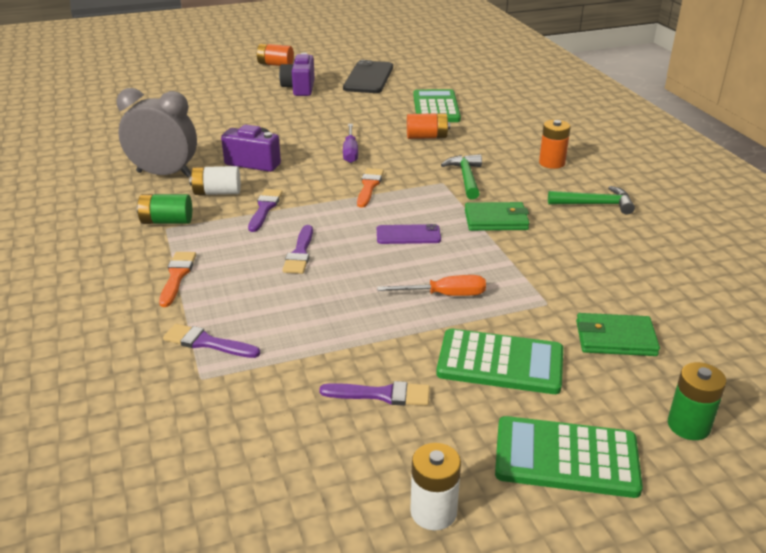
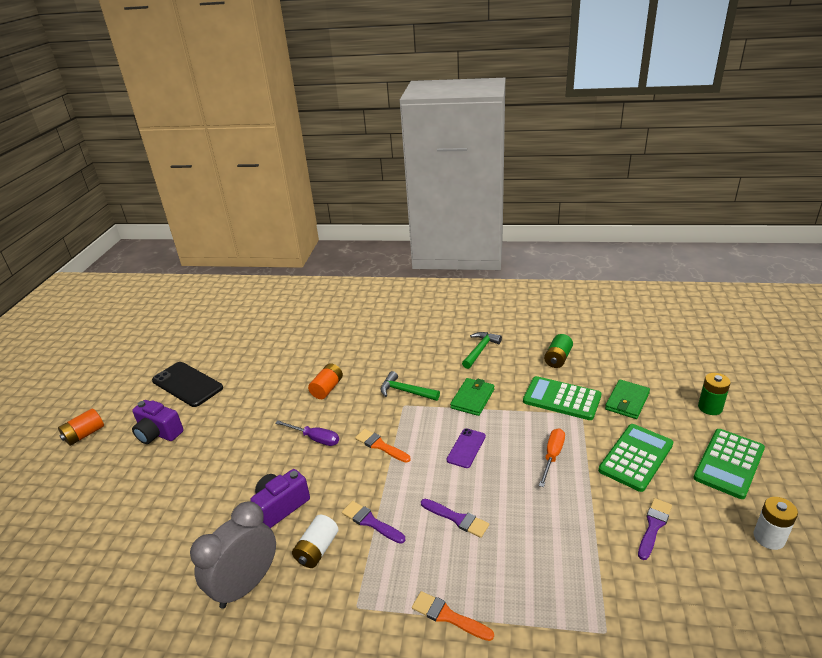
camera: 60 degrees left, 0 degrees up
green battery [137,194,192,224] -> green battery moved to [544,334,573,368]
purple brush [163,324,260,358] -> none
green calculator [413,89,461,122] -> green calculator moved to [523,376,602,420]
orange battery [539,120,570,169] -> none

